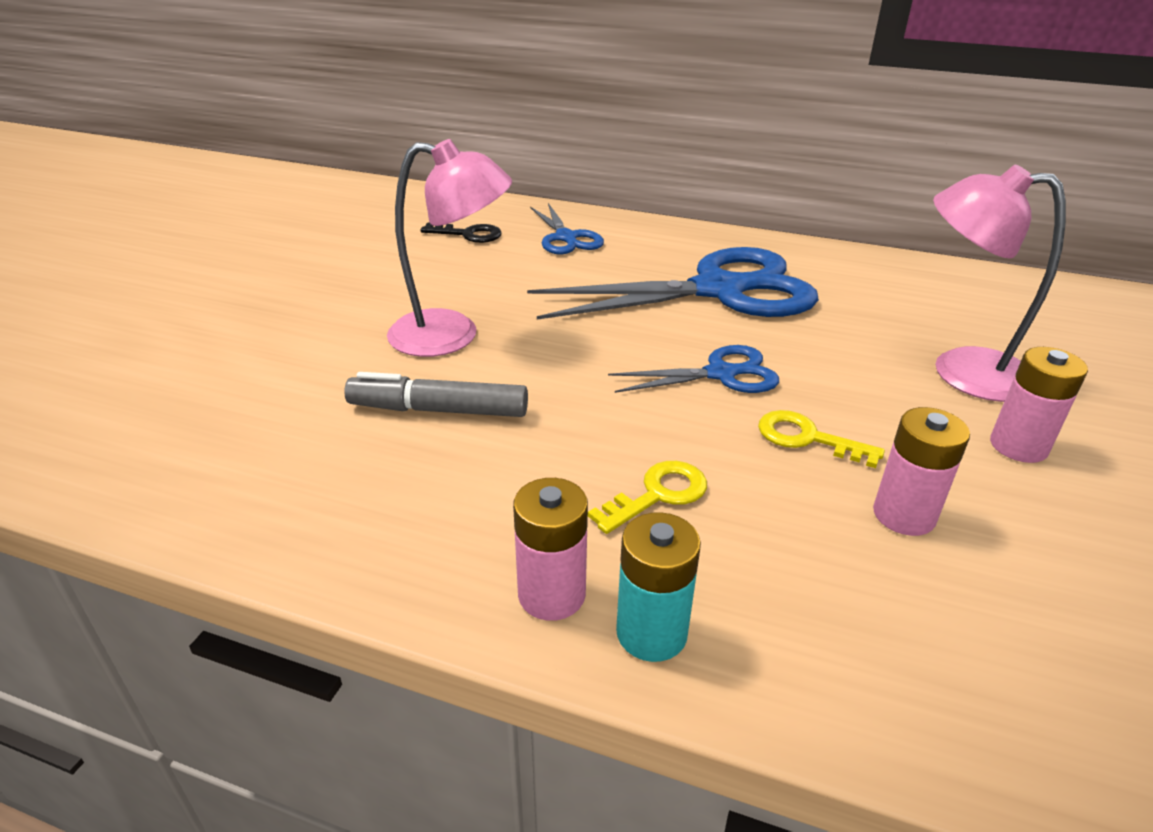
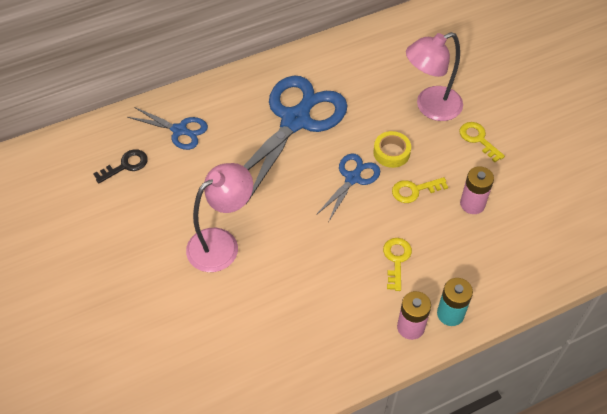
camera: 45 degrees left, 20 degrees up
grey marker [344,372,528,417] -> none
pink battery [990,347,1088,463] -> yellow key [459,122,505,162]
none -> yellow tape [373,131,411,168]

